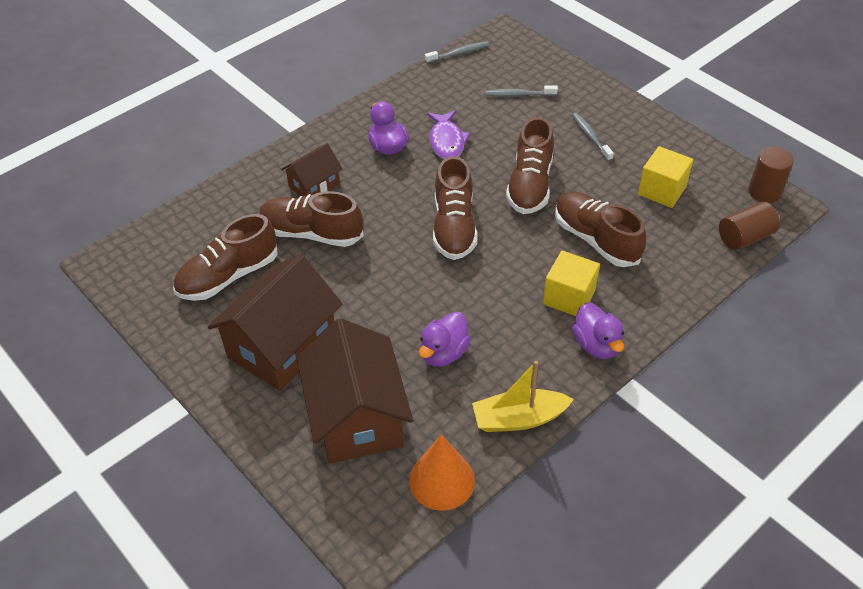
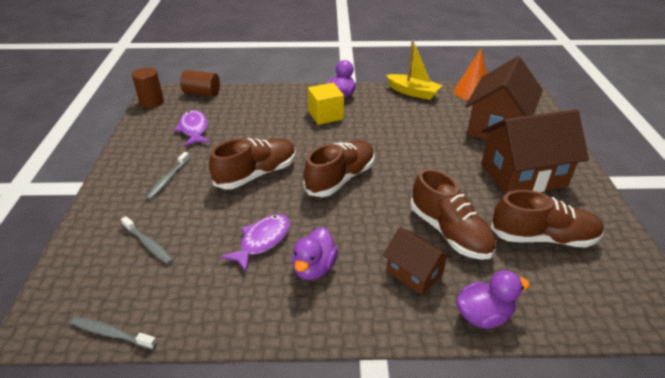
camera: 140 degrees left, 10 degrees down
brown house [281,143,343,196] -> brown house turned 45 degrees clockwise [383,227,452,295]
purple duck [419,312,471,367] -> purple duck moved to [456,270,530,329]
brown shoe [555,192,646,267] -> none
yellow cube [638,146,693,208] -> purple fish [173,110,211,147]

